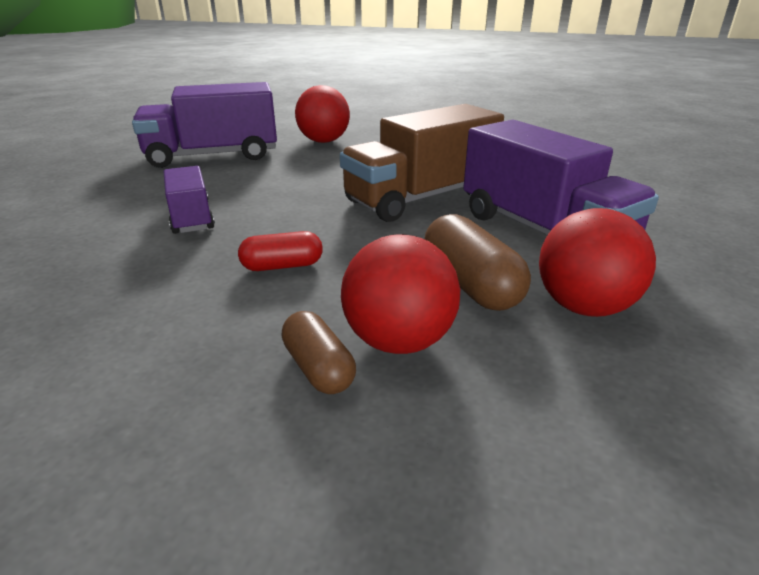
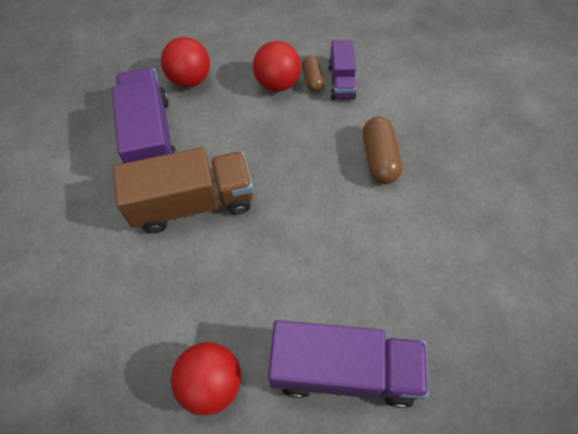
camera: 160 degrees left, 30 degrees up
purple truck [163,166,215,234] -> purple truck moved to [328,40,356,100]
red capsule [238,231,323,271] -> none
brown capsule [424,214,531,311] -> brown capsule moved to [363,117,402,184]

